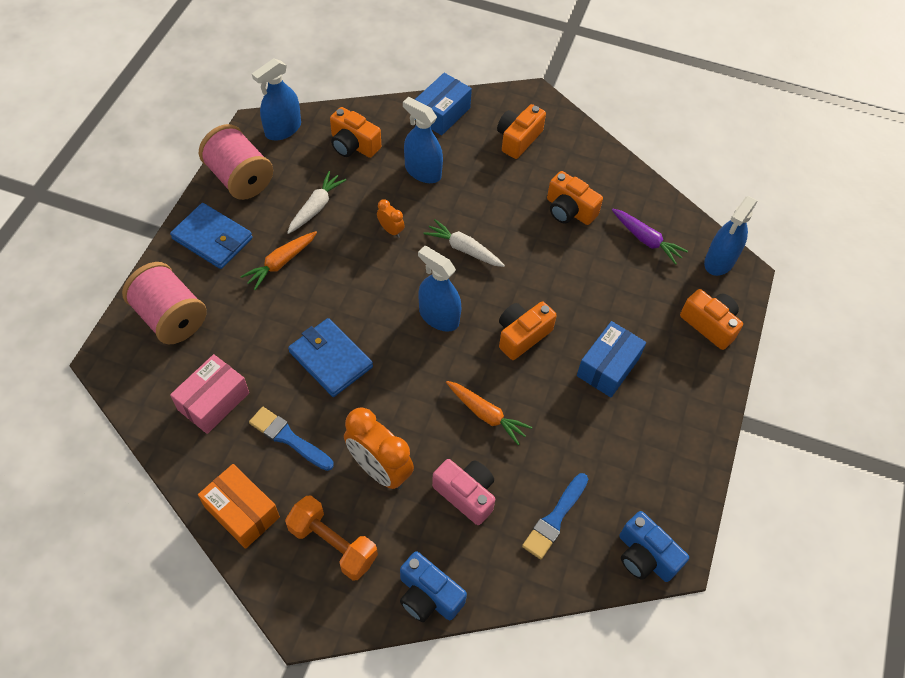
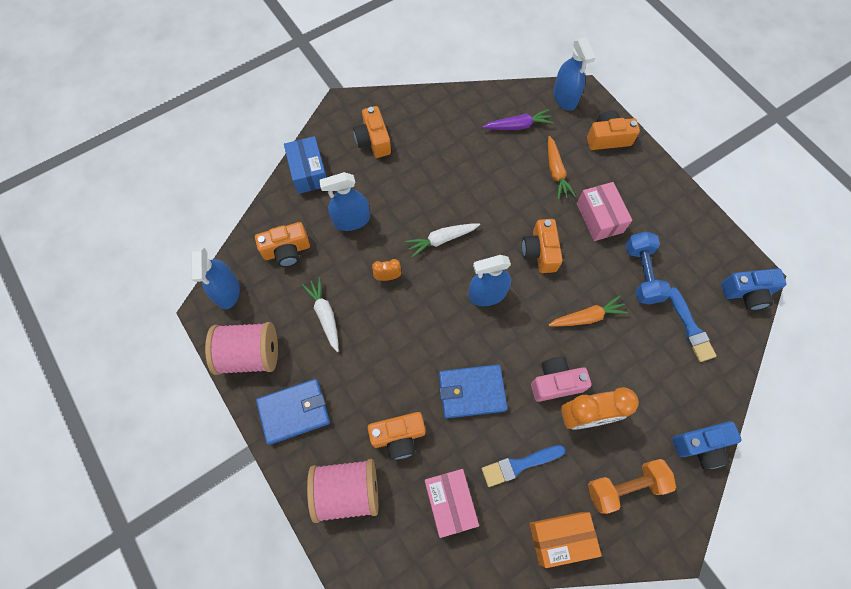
camera: 50 degrees left, 10 degrees up
orange carrot [240,231,317,290] -> orange carrot moved to [548,136,576,200]
pink camera [432,459,495,525] -> pink camera moved to [531,357,591,402]
orange camera [547,171,603,225] -> orange camera moved to [368,412,425,460]
blue box [577,321,646,397] -> pink box [577,182,632,241]
none -> blue dumbbell [626,231,671,304]

